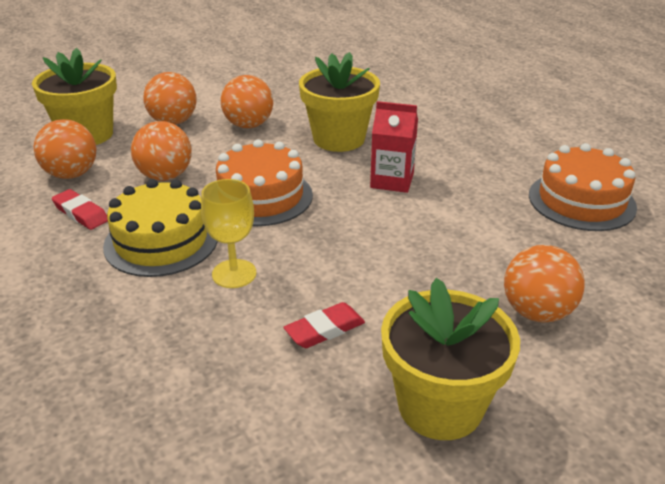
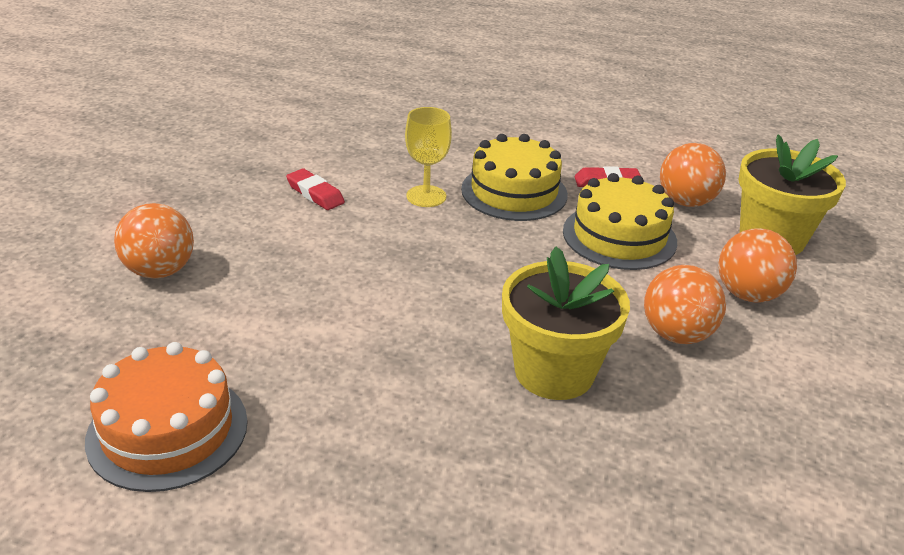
camera: 135 degrees right, 0 degrees up
orange ball [131,121,192,181] -> yellow cake [563,173,677,270]
orange cake [216,139,313,226] -> none
red eraser [283,302,365,348] -> red eraser turned 60 degrees counterclockwise [286,168,345,210]
red carton [370,101,418,193] -> none
yellow flower pot [381,278,520,440] -> none

